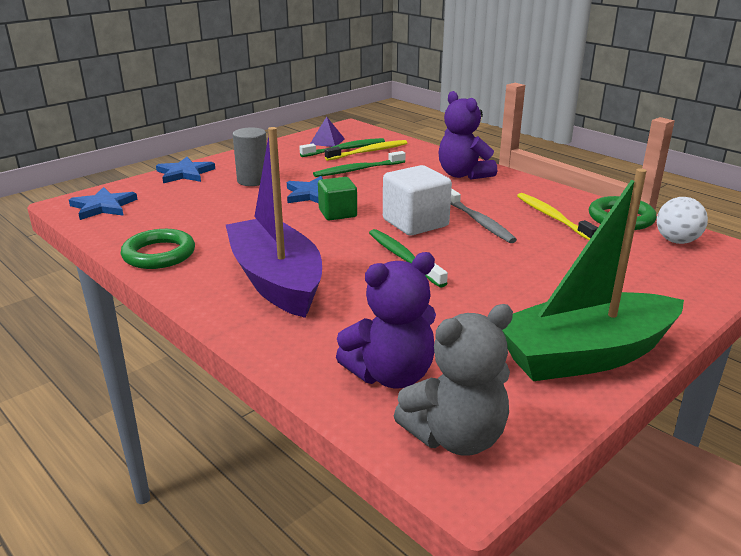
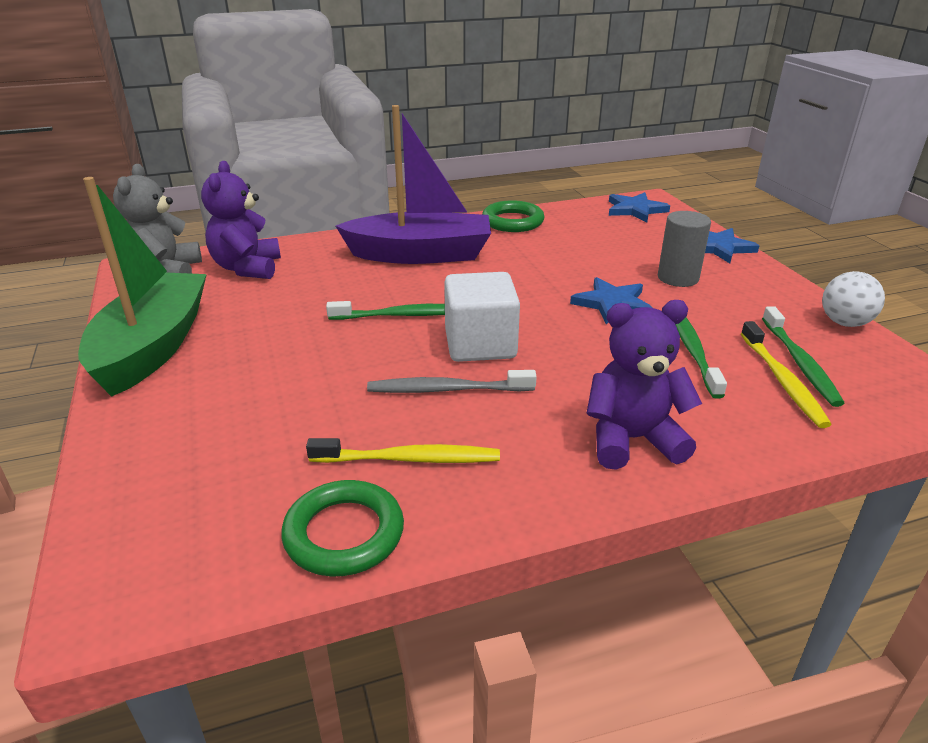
camera: 115 degrees right, 5 degrees up
purple pyramid [310,116,345,147] -> none
green cube [318,177,357,220] -> none
white ball [657,197,708,244] -> white ball moved to [822,271,885,327]

